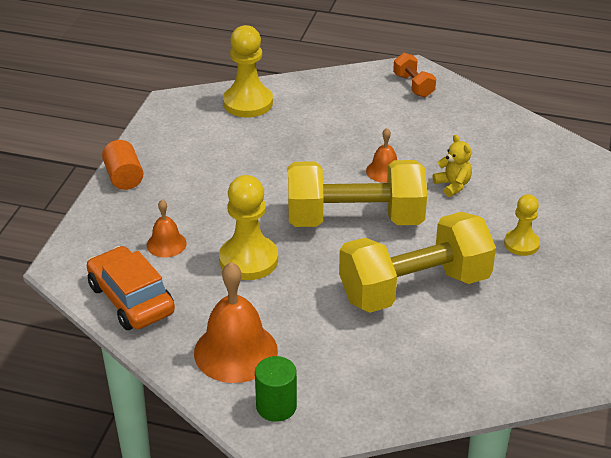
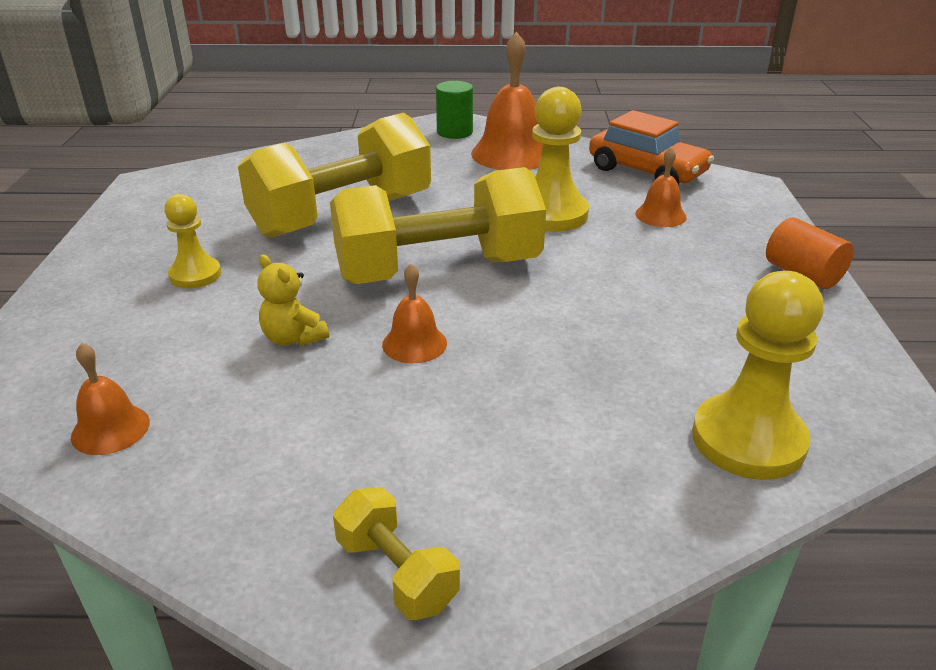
camera: 165 degrees right, 5 degrees down
orange dumbbell [393,53,436,97] -> yellow dumbbell [333,487,460,620]
none -> orange bell [71,343,150,455]

